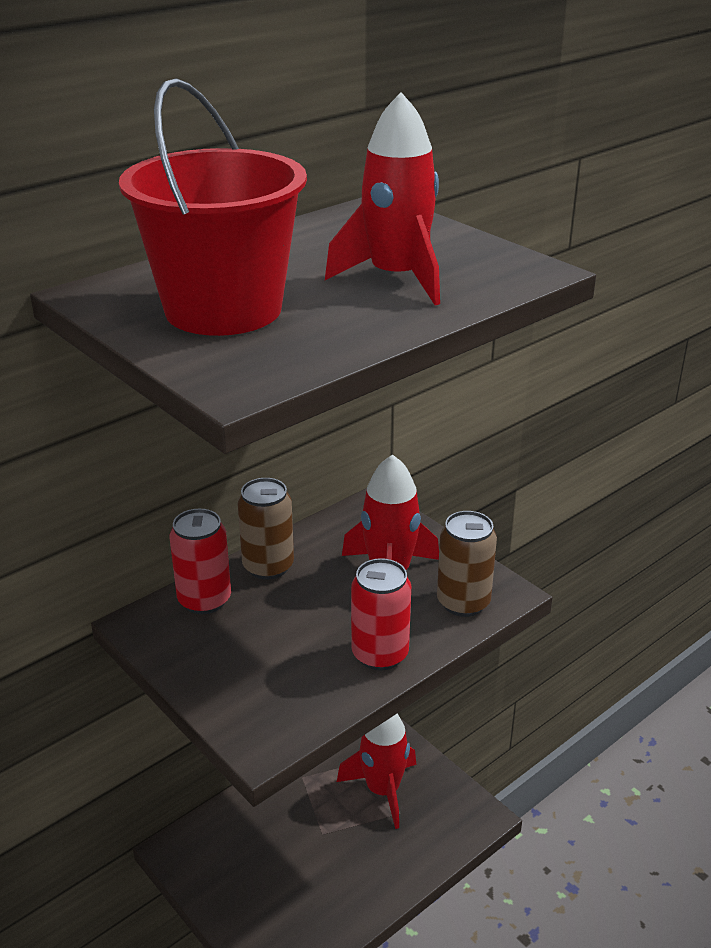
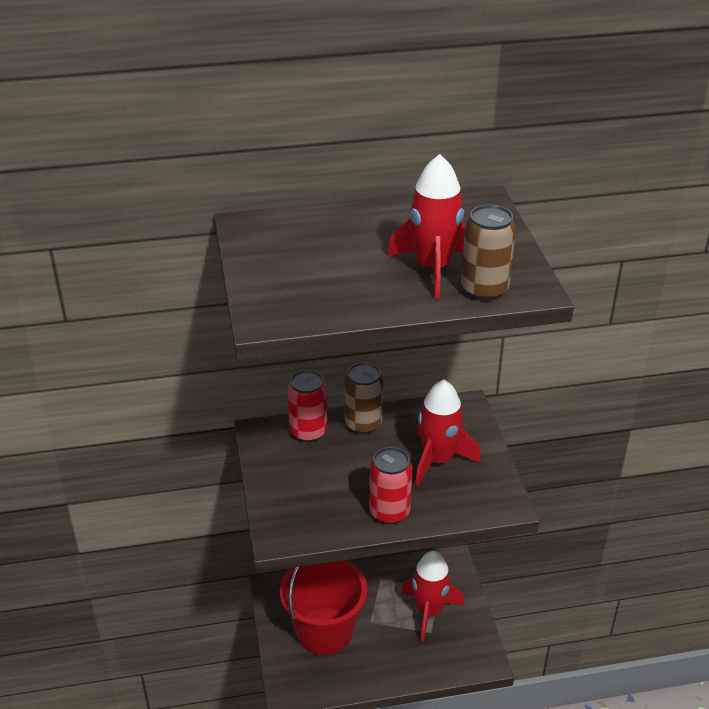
camera: 30 degrees right, 5 degrees up
red bucket [119,78,307,336] -> red bucket moved to [280,559,367,655]
brown can [437,511,497,617] -> brown can moved to [461,204,516,301]

